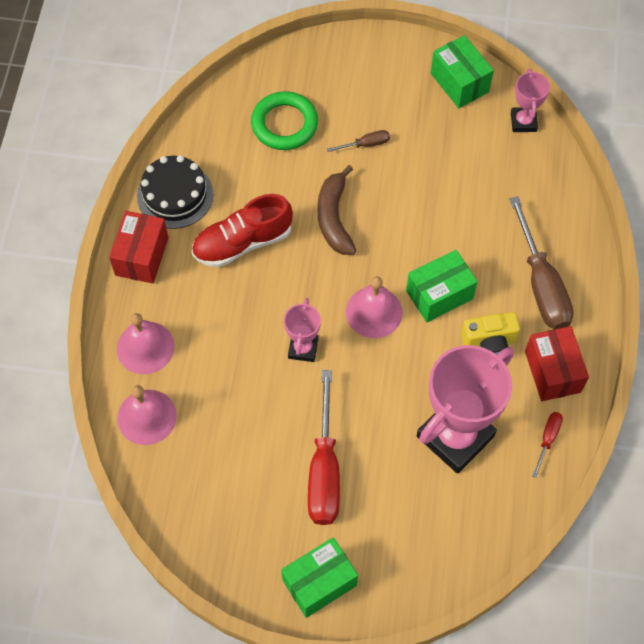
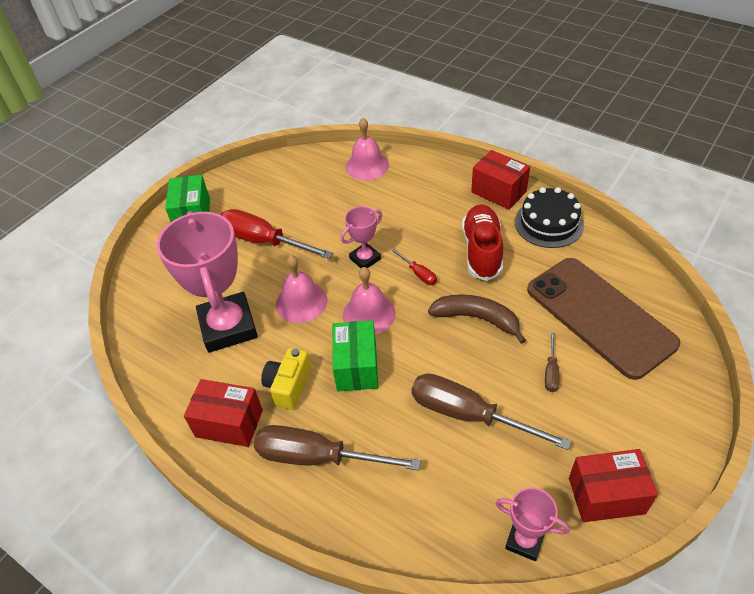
camera: 120 degrees right, 15 degrees down
pink bell [117,313,174,374] -> pink bell moved to [276,255,328,323]
green ring [251,91,318,150] -> brown phone [527,258,680,380]
pink trophy [284,298,321,362] -> pink trophy turned 75 degrees counterclockwise [341,206,382,268]
green box [431,35,494,108] -> red box [569,449,658,522]
red screwdriver [532,412,563,478] -> red screwdriver moved to [392,249,437,285]
none -> brown screwdriver [411,373,571,450]

